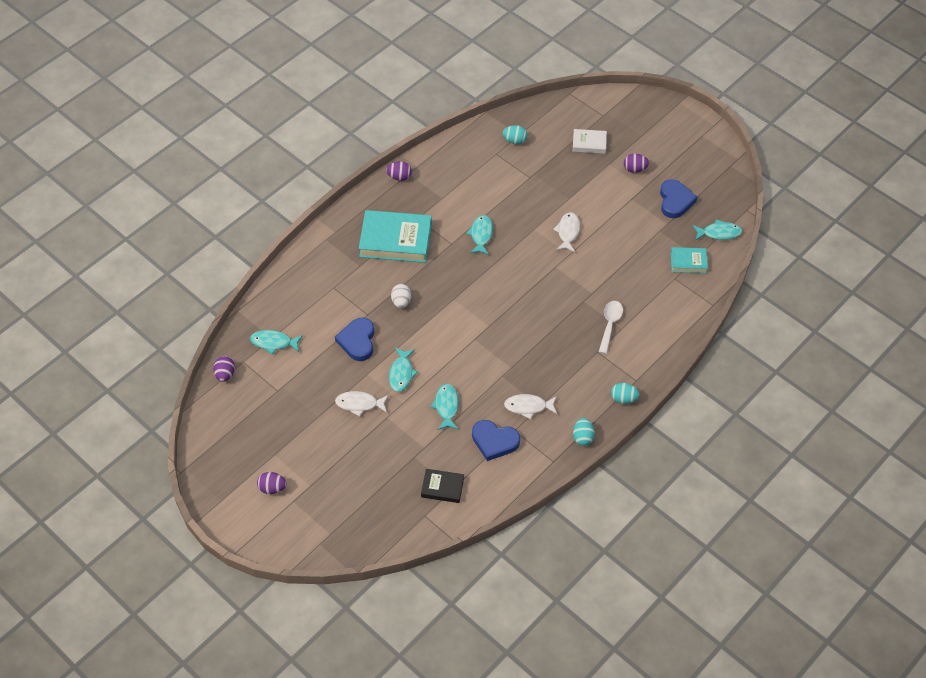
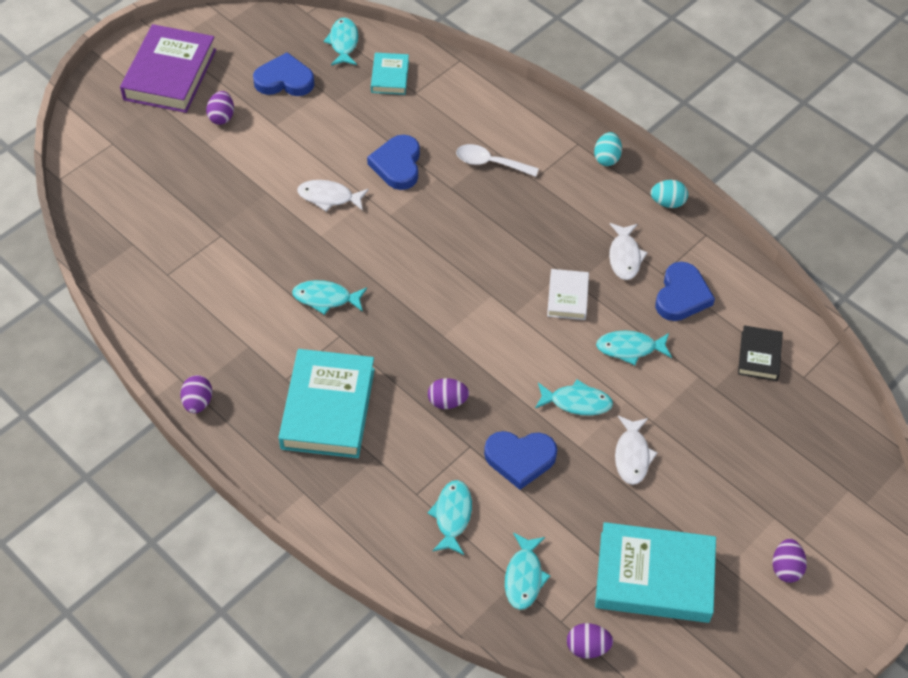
camera: 90 degrees left, 0 degrees up
white egg [391,284,411,308] -> purple egg [428,378,469,409]
turquoise egg [503,125,528,144] -> none
white book [573,129,607,154] -> white book moved to [547,269,589,320]
none -> purple book [120,24,216,113]
none -> blue heart [367,135,420,190]
none -> turquoise fish [427,480,472,555]
none -> turquoise book [595,522,716,623]

